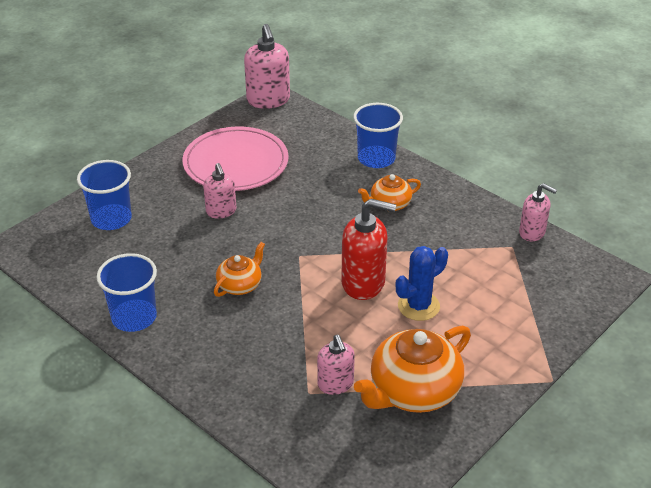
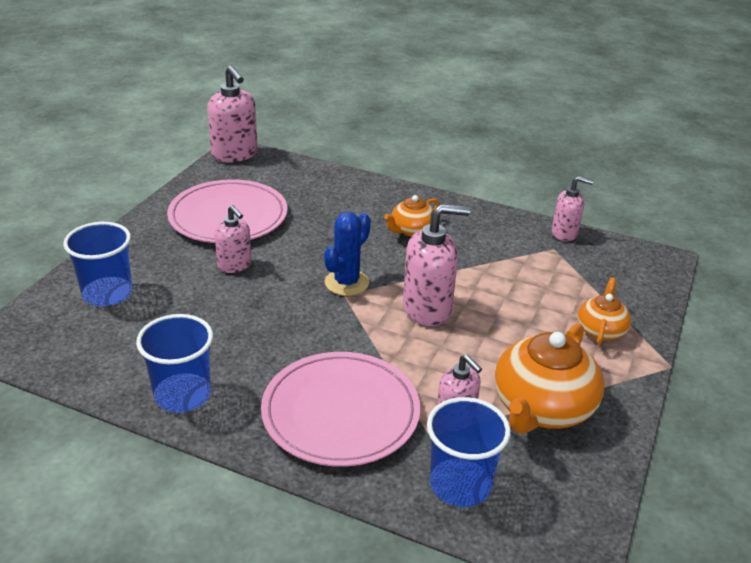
camera: 20 degrees left, 5 degrees down
orange teapot [214,242,265,297] -> orange teapot moved to [578,277,631,345]
red soap dispenser [341,198,396,300] -> pink soap dispenser [403,204,470,326]
blue cup [353,103,403,168] -> blue cup moved to [427,397,511,507]
blue cactus [396,246,448,321] -> blue cactus moved to [324,212,371,296]
none -> pink plate [261,352,420,467]

